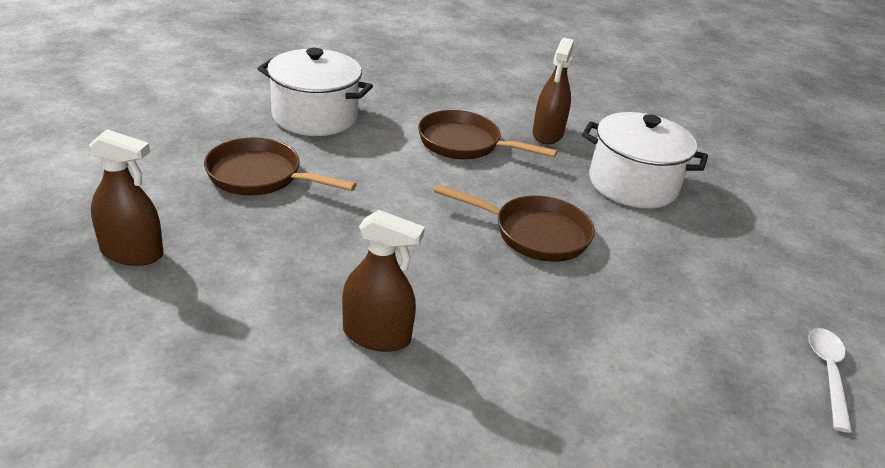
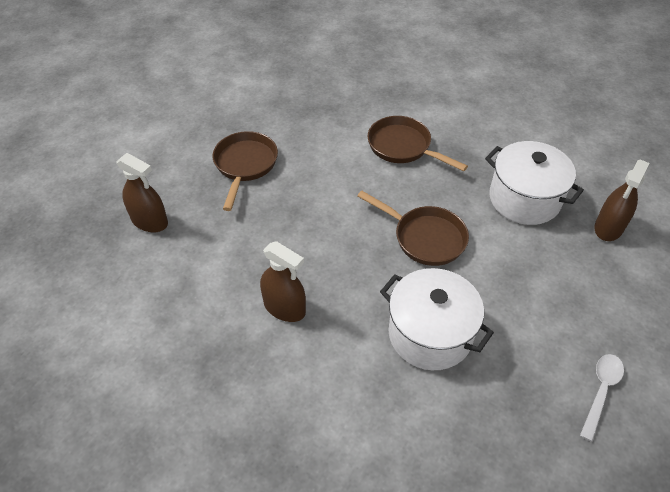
camera: 20 degrees right, 15 degrees up
brown pan [204,137,357,195] -> brown pan turned 60 degrees clockwise [213,131,278,211]
white pot [258,48,373,136] -> white pot moved to [380,268,494,370]
brown spray bottle [533,38,574,144] -> brown spray bottle moved to [594,160,650,241]

